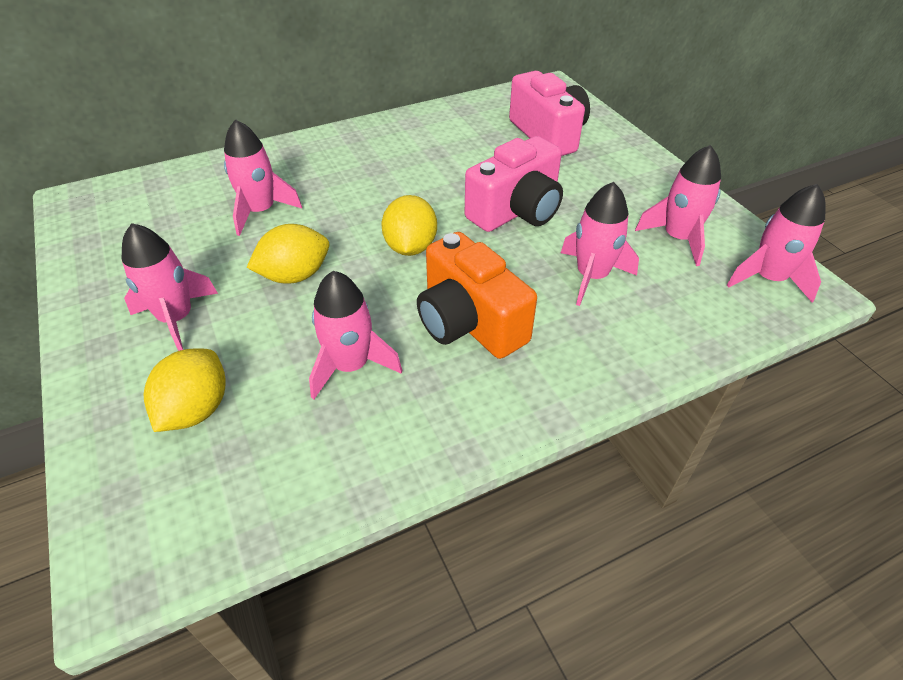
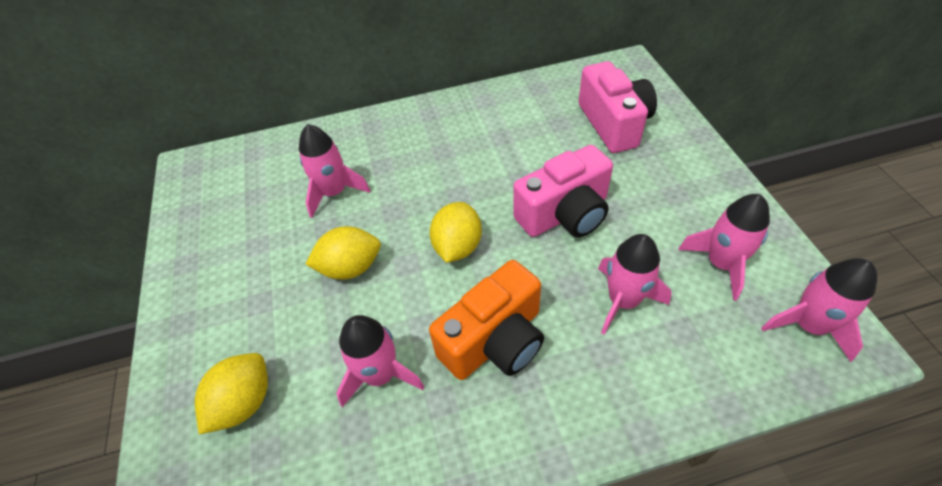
camera: 15 degrees right, 5 degrees up
pink rocket [122,223,218,351] -> none
orange camera [417,232,537,359] -> orange camera turned 105 degrees counterclockwise [429,260,544,380]

